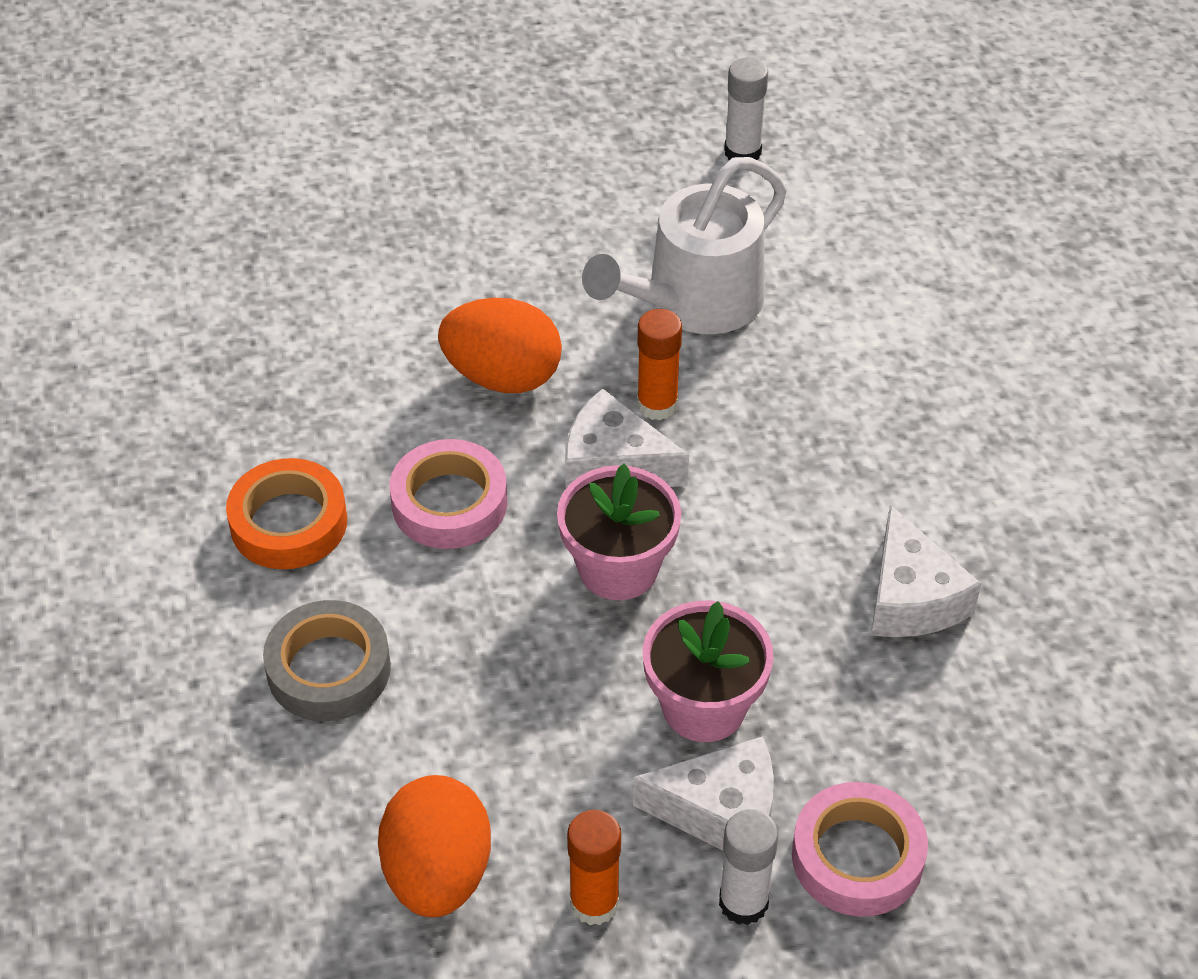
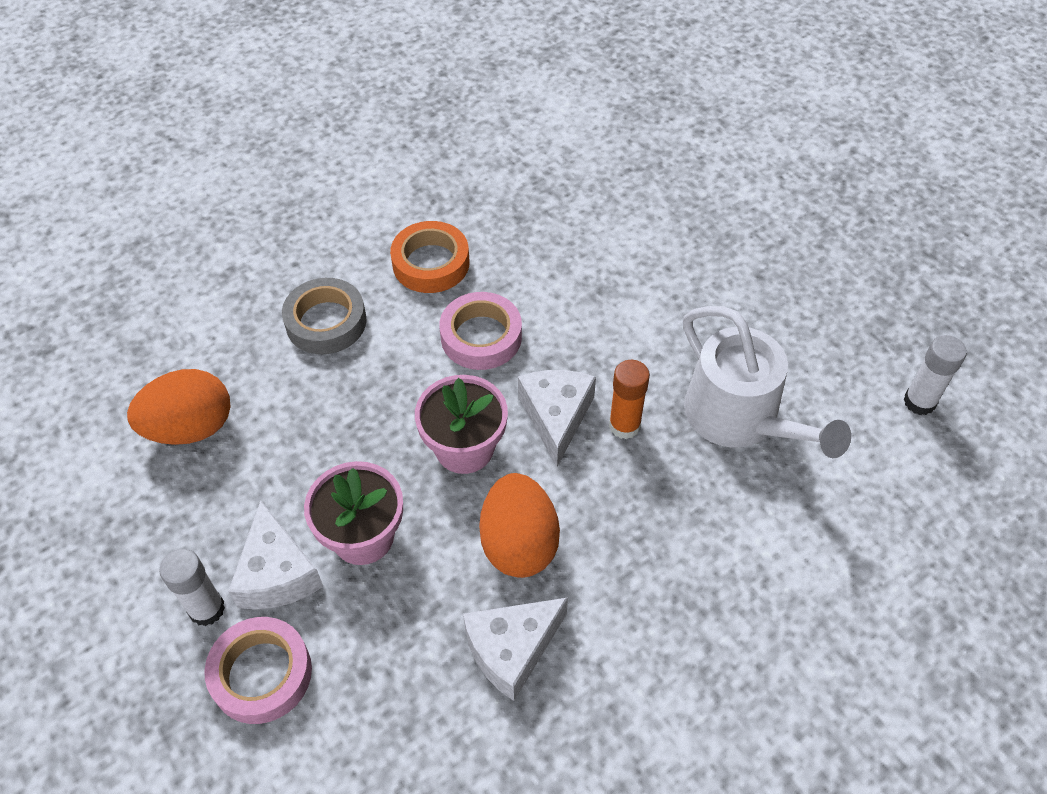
camera: 70 degrees right, 5 degrees up
orange egg [438,298,562,393] -> orange egg moved to [479,473,560,578]
orange glue stick [567,810,621,925] -> none
white watering can [582,157,787,334] -> white watering can turned 150 degrees counterclockwise [683,306,851,458]

